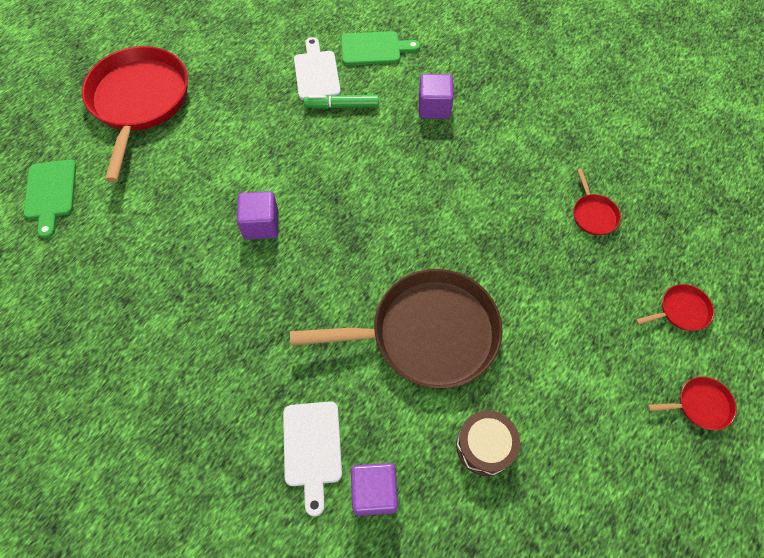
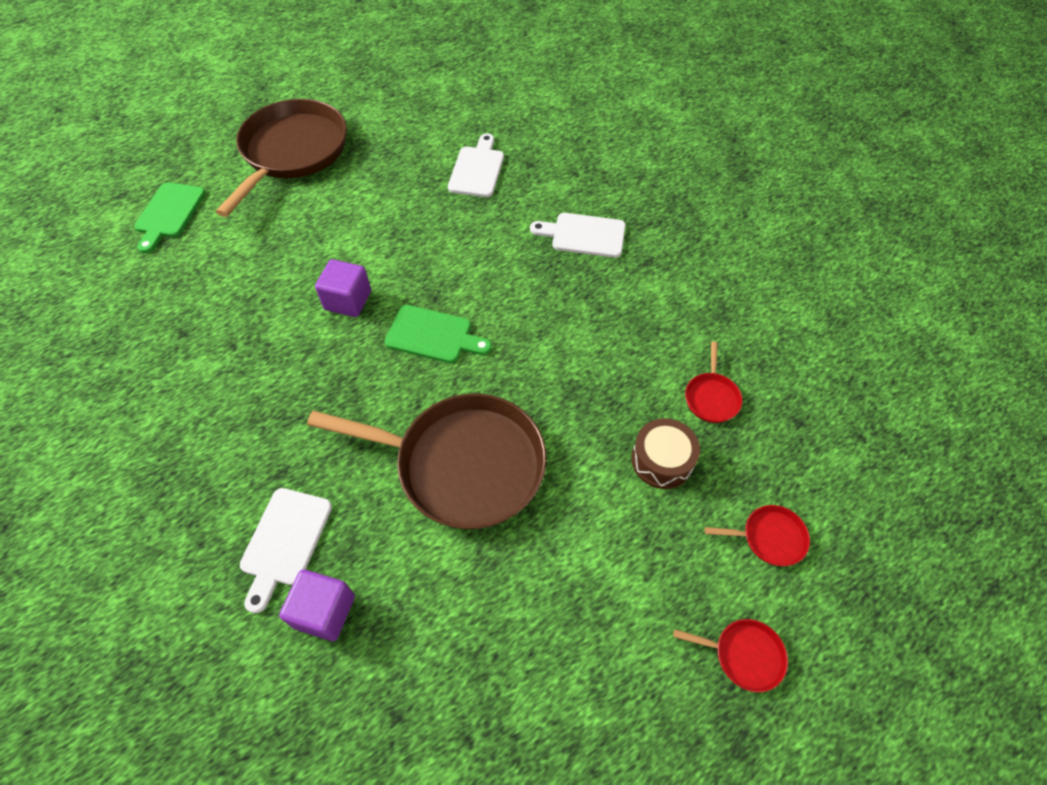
camera: 20 degrees right, 5 degrees down
red pan [82,46,188,182] -> brown pan [216,99,347,217]
green marker [304,95,379,109] -> none
green cutting board [341,31,420,65] -> green cutting board moved to [385,305,492,363]
purple cube [419,74,454,119] -> white cutting board [530,213,626,258]
brown drum [456,410,520,476] -> brown drum moved to [632,418,700,489]

